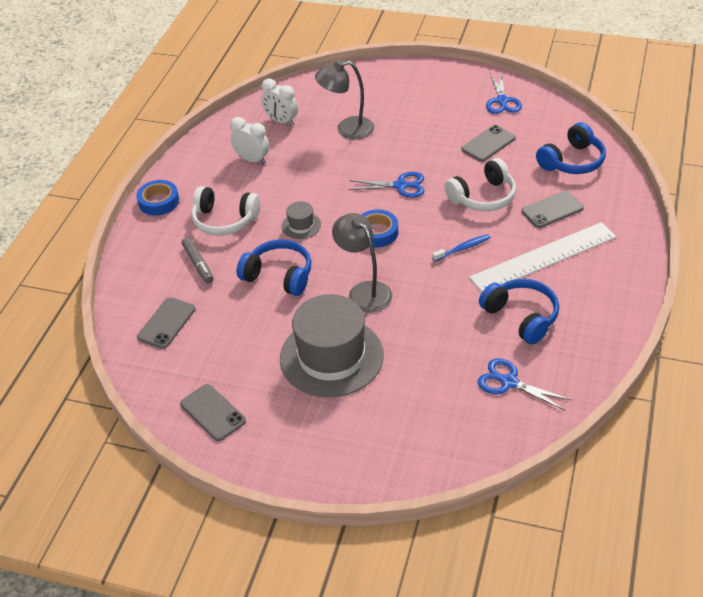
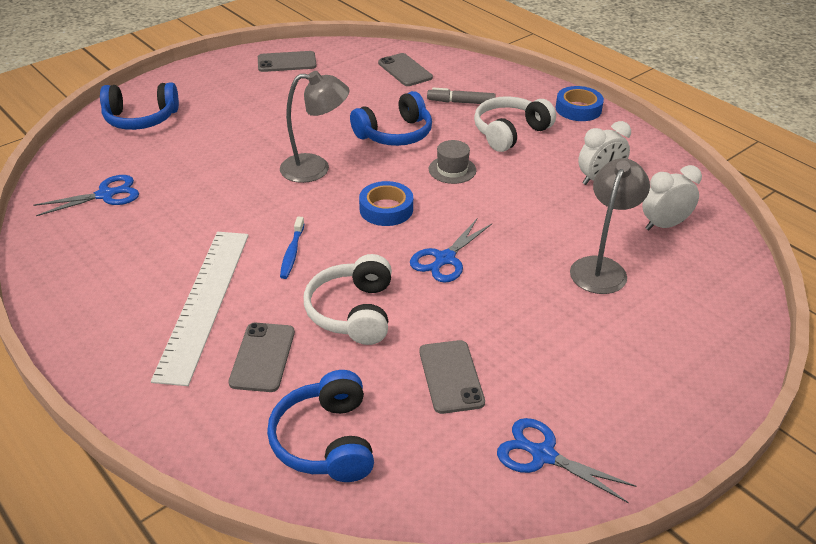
camera: 120 degrees right, 5 degrees down
grey hat [280,294,384,398] -> none
blue headphones [479,279,559,344] -> blue headphones moved to [100,82,179,130]

